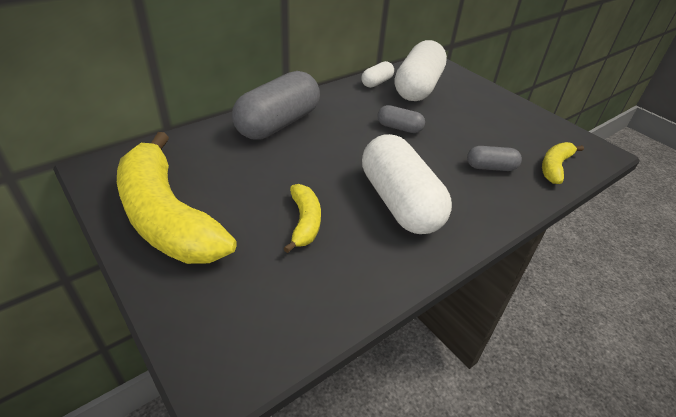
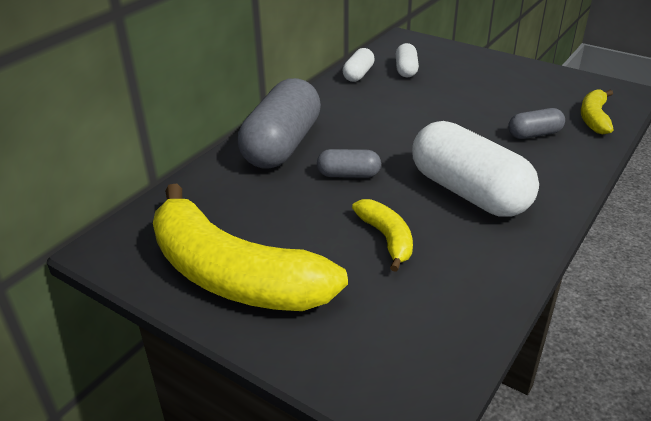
camera: 15 degrees left, 5 degrees down
grey capsule [377,105,425,133] -> grey capsule moved to [317,149,381,178]
white capsule [395,40,447,101] -> white capsule [396,43,419,77], size x0.48

